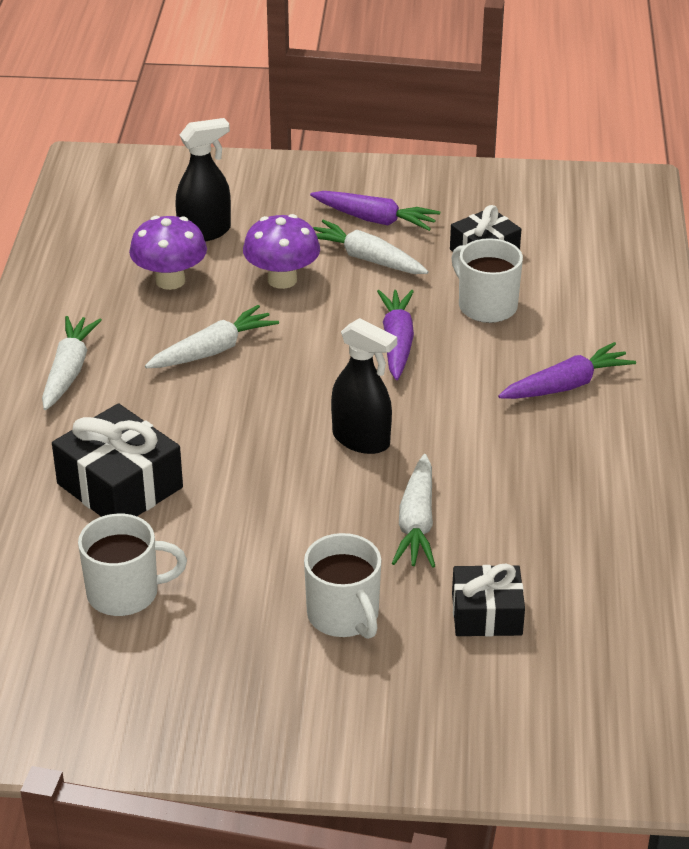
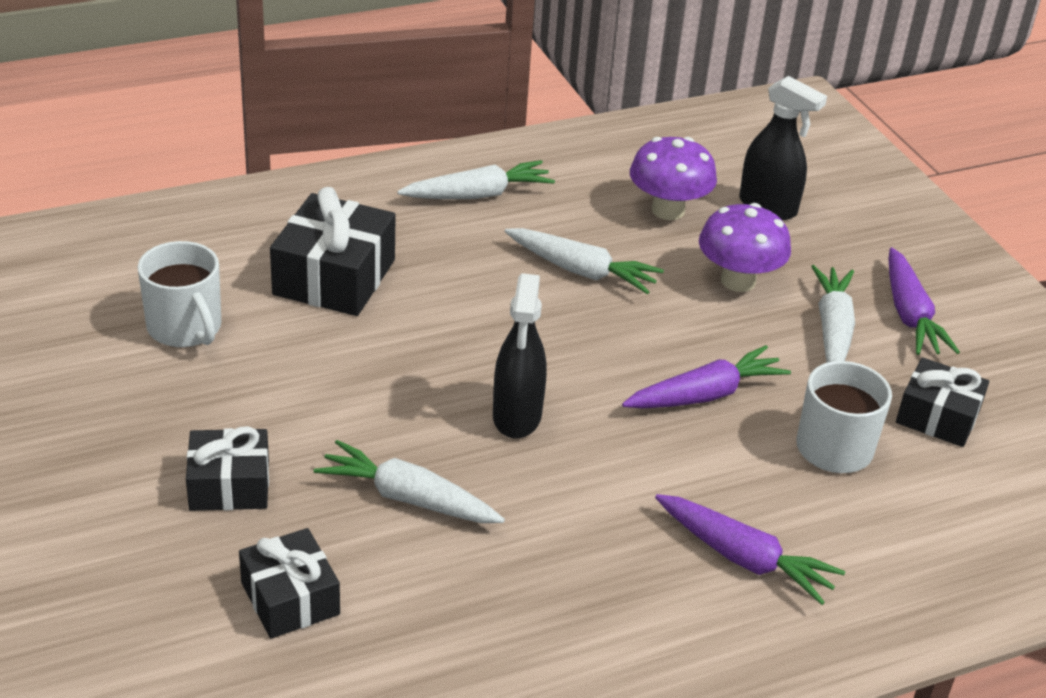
camera: 60 degrees right, 0 degrees up
white mug [304,533,382,639] -> black gift [186,426,269,511]
white carrot [392,454,435,568] -> white carrot turned 45 degrees clockwise [314,440,505,523]

